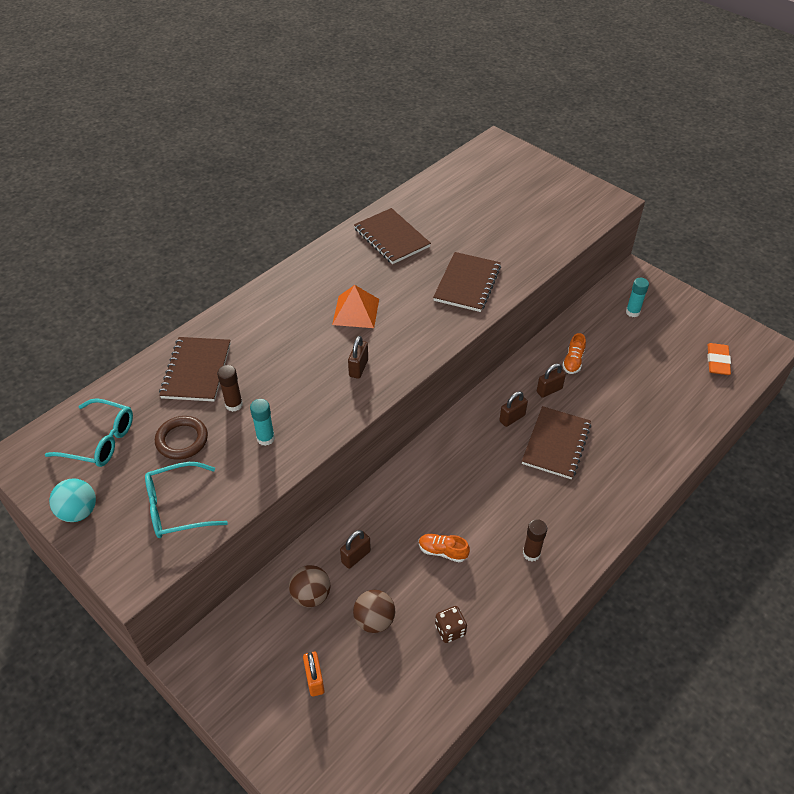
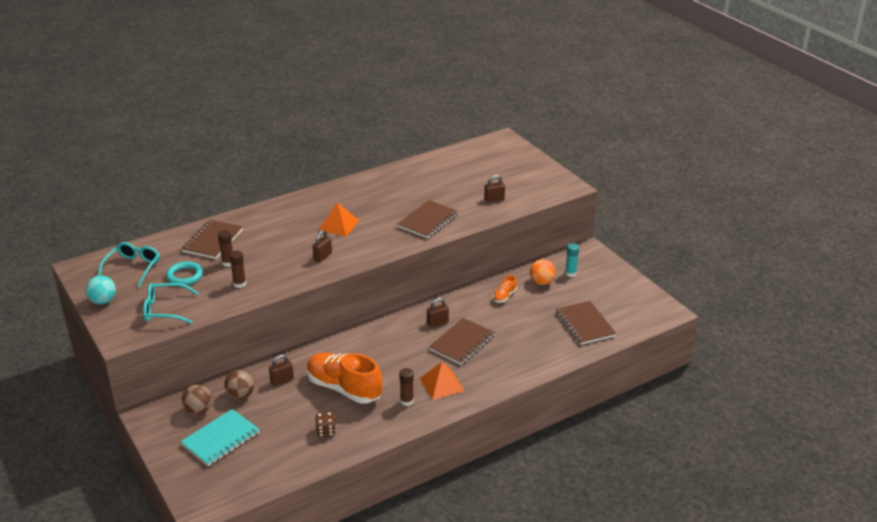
camera: 15 degrees right, 15 degrees down
turquoise glasses [45,398,133,467] -> turquoise glasses turned 105 degrees counterclockwise [98,242,160,287]
brown ring [155,416,208,460] -> turquoise ring [166,261,203,285]
turquoise glue stick [250,399,275,446] -> brown glue stick [229,251,246,288]
orange padlock [303,652,325,696] -> turquoise notebook [180,409,260,466]
brown ball [353,590,395,633] -> brown ball moved to [182,384,213,415]
brown notebook [354,208,431,264] -> brown notebook moved to [556,301,616,345]
orange shoe [419,534,470,562] -> orange shoe [307,353,382,404], size x2.31
brown padlock [537,363,566,398] -> brown padlock moved to [484,175,505,202]
orange eraser [707,343,731,375] -> none
none -> orange pyramid [420,362,464,400]
none -> orange ball [530,259,556,285]

